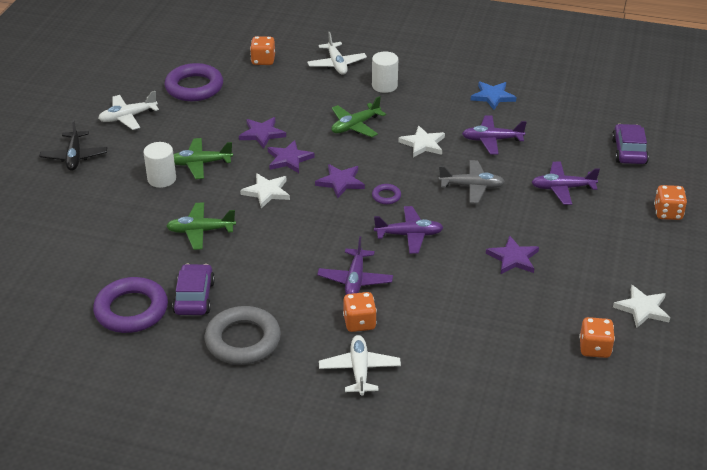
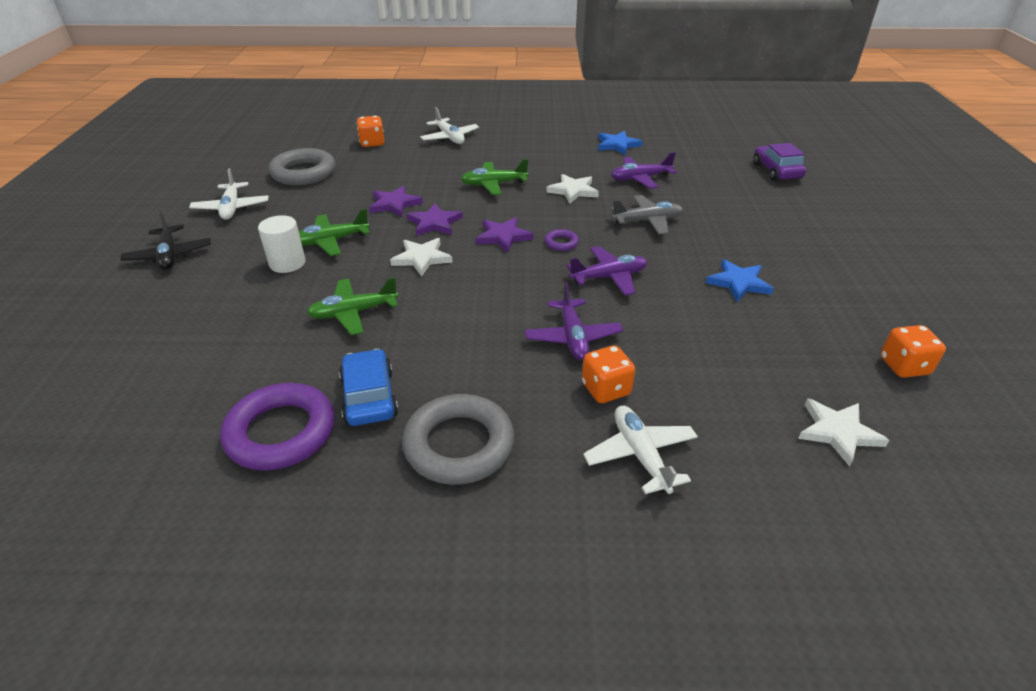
camera: 15 degrees left, 0 degrees up
white plane [98,91,159,130] -> white plane turned 60 degrees counterclockwise [189,168,269,220]
purple ring [165,63,223,101] -> grey ring [269,148,336,185]
purple car [172,264,215,315] -> blue car [339,349,398,426]
green plane [331,96,386,137] -> green plane turned 45 degrees clockwise [461,159,528,195]
white cylinder [372,51,398,93] -> none
purple star [486,236,539,274] -> blue star [706,259,774,302]
purple plane [531,162,600,205] -> none
white star [613,285,670,328] -> white star moved to [798,398,889,467]
orange dice [654,185,687,220] -> none

